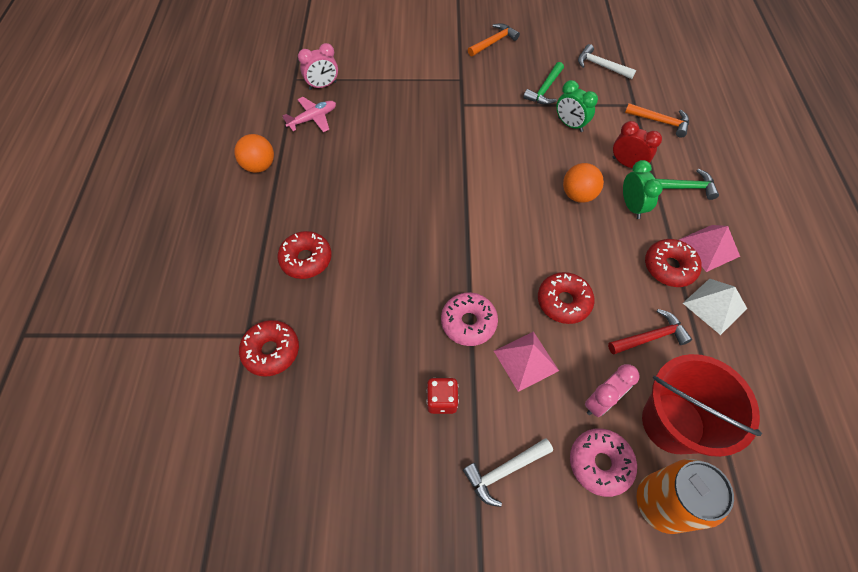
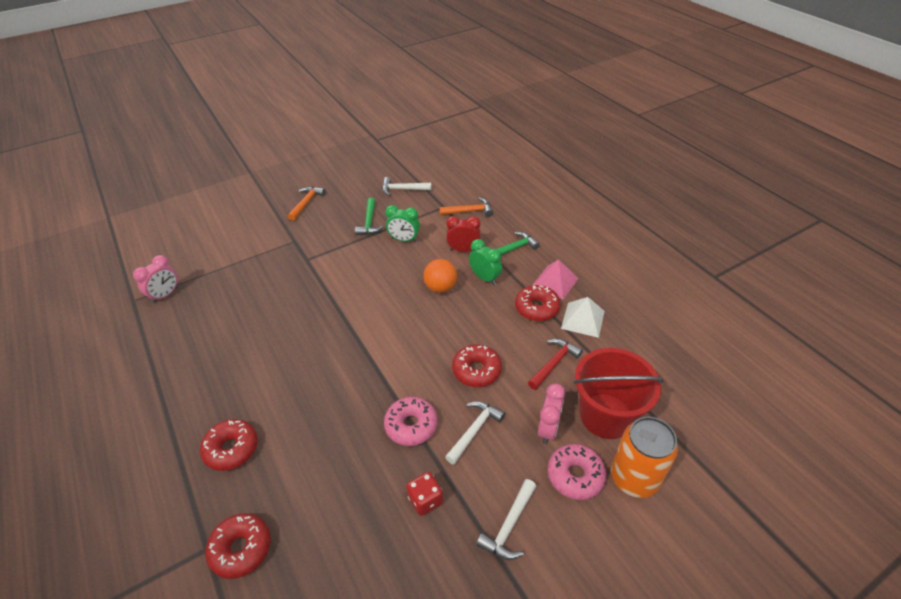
camera: 30 degrees left, 15 degrees down
orange ball [234,134,274,173] -> none
pink plane [283,97,336,132] -> none
pink pyramid [494,332,559,392] -> white hammer [445,401,505,465]

